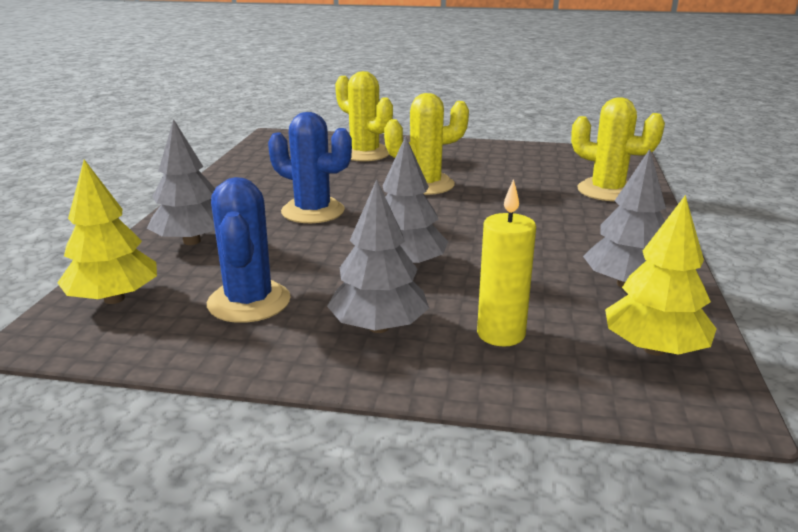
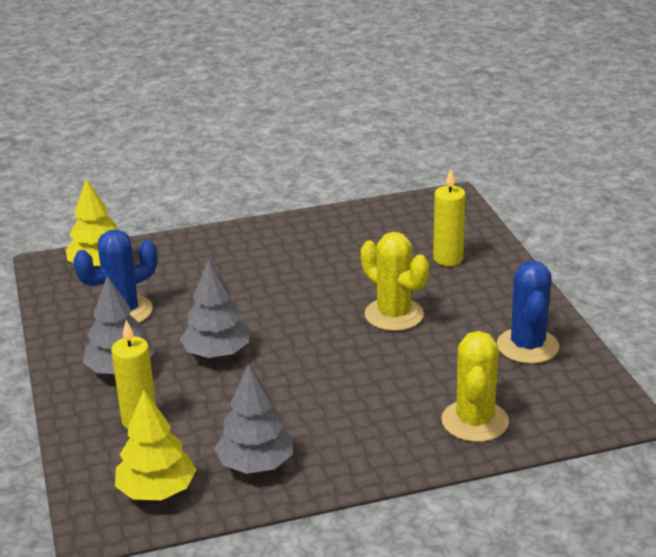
camera: 65 degrees right, 5 degrees up
grey tree [147,119,215,245] -> none
blue cactus [268,112,352,223] -> blue cactus moved to [497,261,559,364]
yellow cactus [335,71,393,161] -> yellow candle [433,169,466,266]

